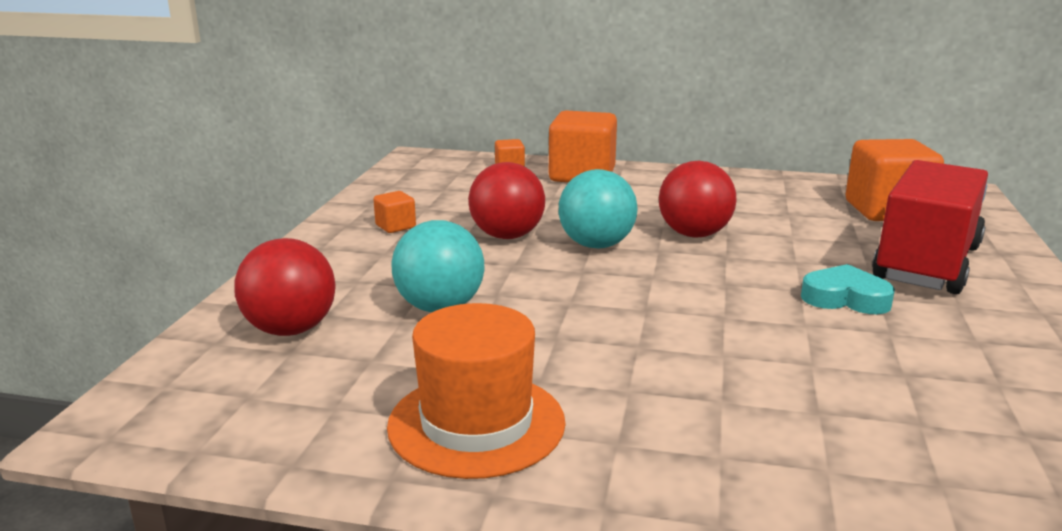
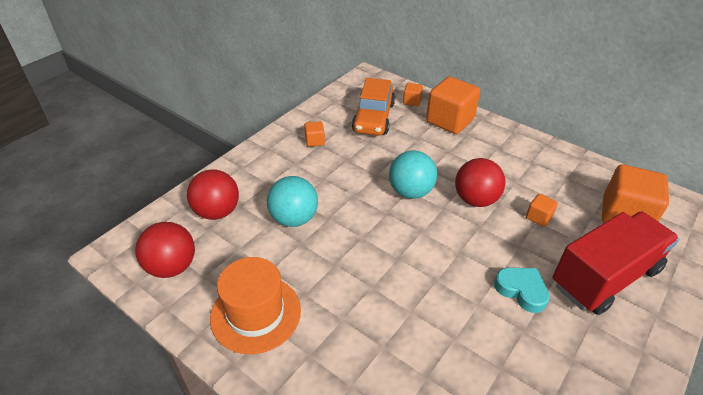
camera: 25 degrees right, 20 degrees up
red ball [468,162,545,239] -> red ball moved to [135,222,195,278]
none -> orange car [352,78,395,136]
none -> orange cube [526,194,558,227]

